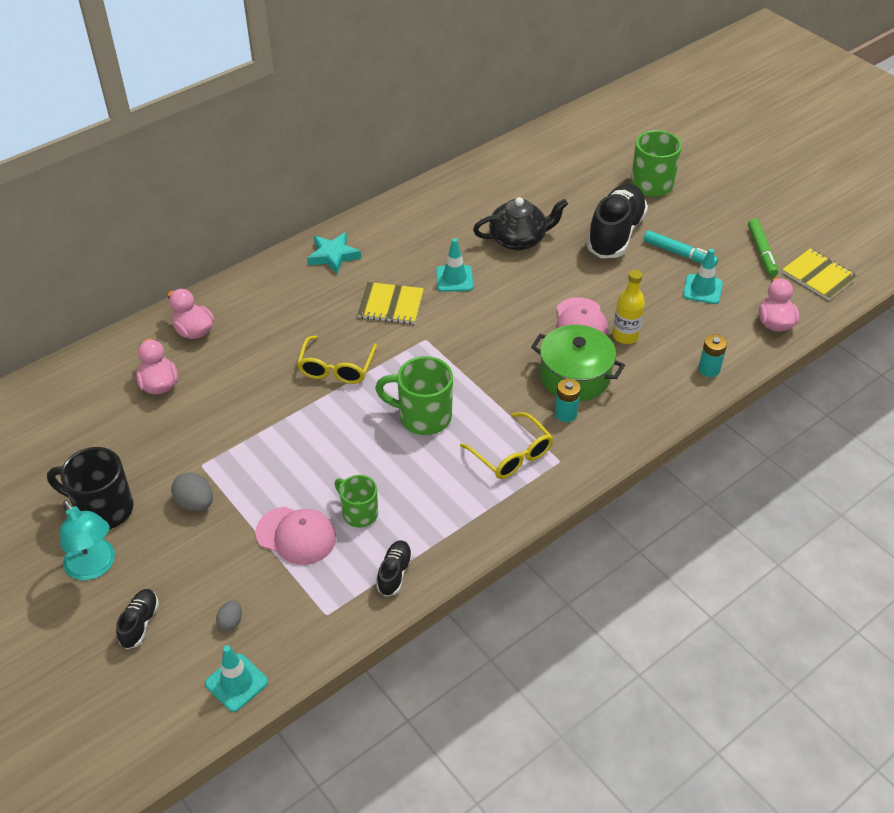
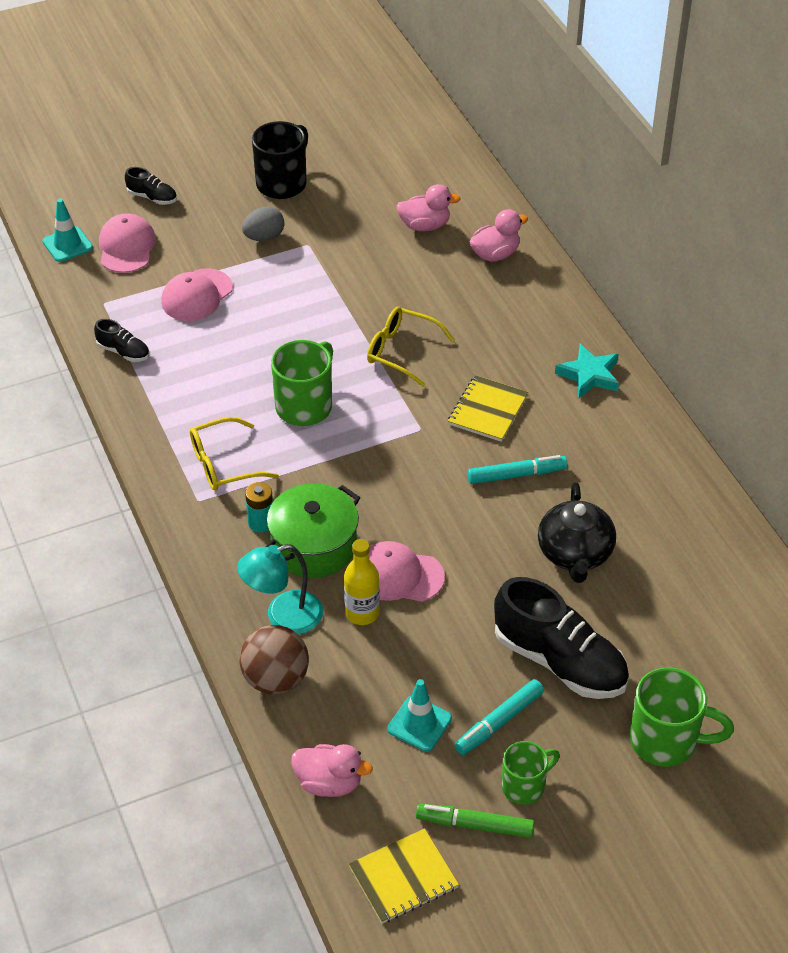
camera: 105 degrees right, 0 degrees up
turquoise lamp [60,500,115,580] -> turquoise lamp moved to [237,544,323,634]
grey egg [216,600,242,631] -> pink cap [99,213,156,273]
green mug [335,475,378,528] -> green mug moved to [502,741,560,805]
turquoise traffic cone [436,238,473,292] -> turquoise marker [467,455,568,484]
turquoise battery [698,334,727,377] -> brown ball [239,625,309,694]

